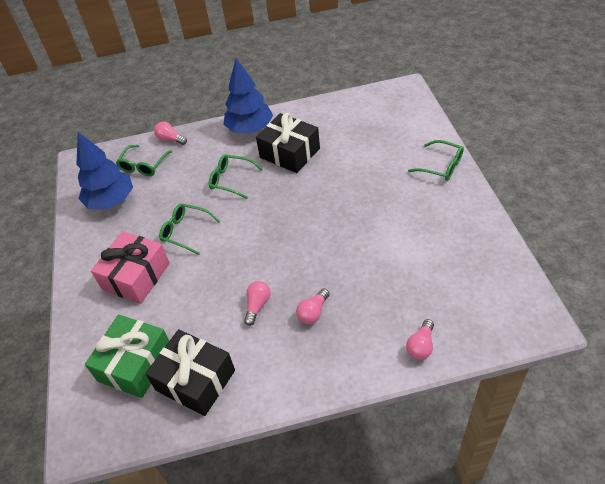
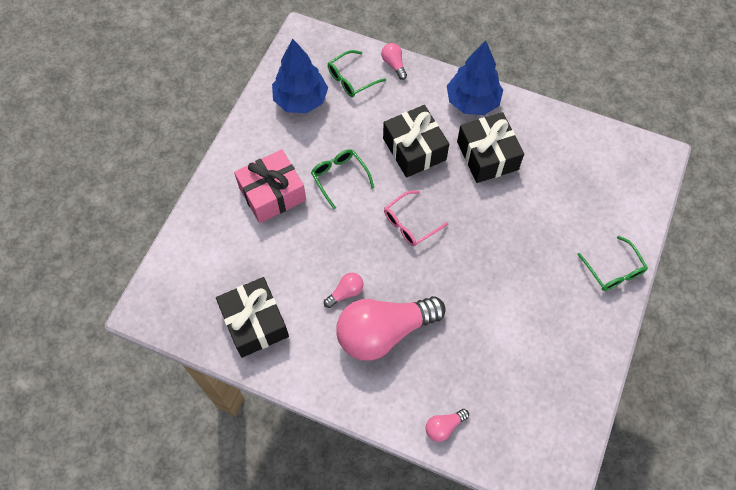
camera: 30 degrees right, 15 degrees up
green gift [85,315,169,398] -> none
green glasses [209,154,263,199] -> black gift [383,105,449,178]
pink light bulb [296,289,329,324] -> pink light bulb [336,296,446,361], size x2.45
none -> pink glasses [384,191,448,246]

